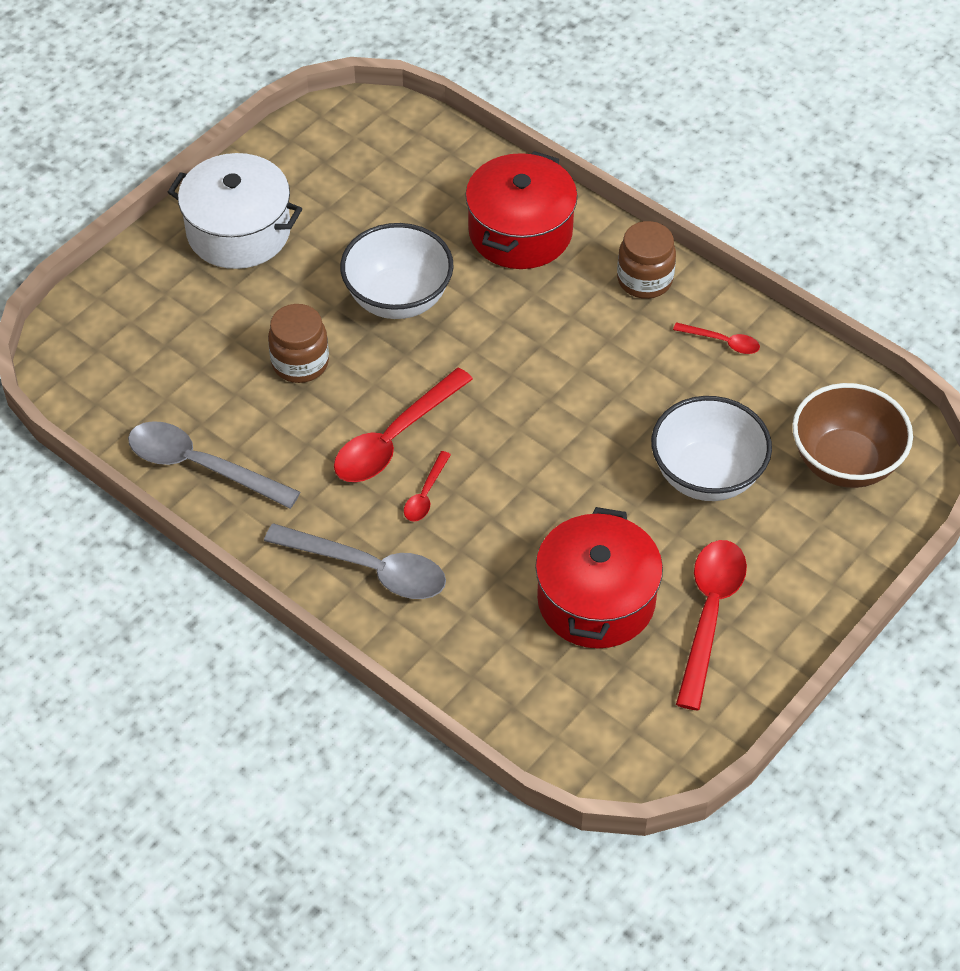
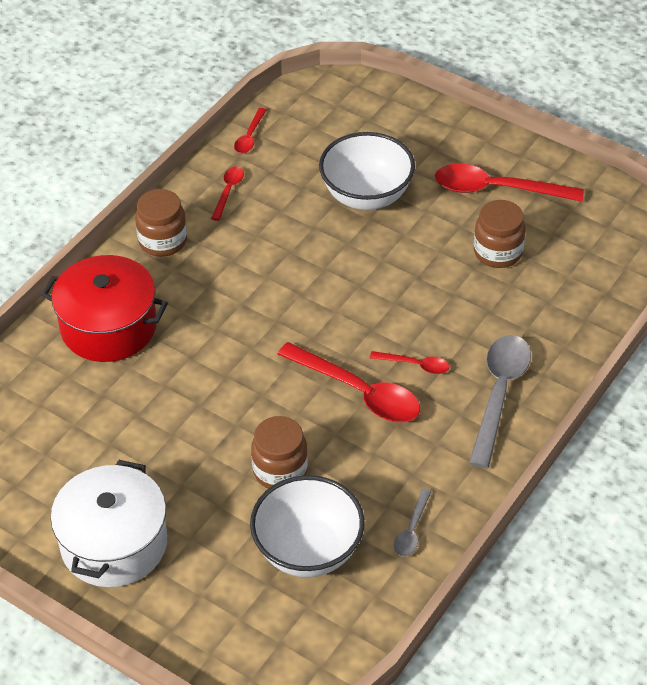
camera: 95 degrees left, 5 degrees down
grey spoon [128,421,300,509] -> grey spoon [394,489,432,557], size x0.50
white bowl [340,223,454,319] -> white bowl moved to [250,475,365,577]
red pot [535,507,663,649] -> brown jar [474,200,526,268]
brown bowl [792,383,913,488] -> none
none -> red spoon [234,108,266,153]

